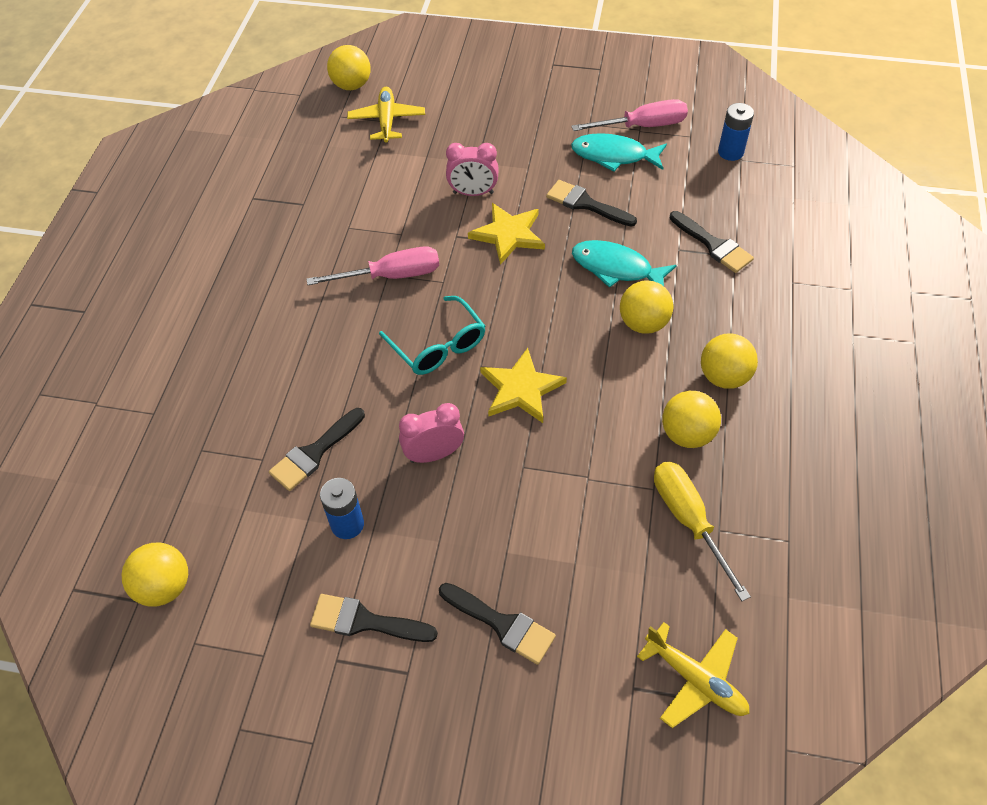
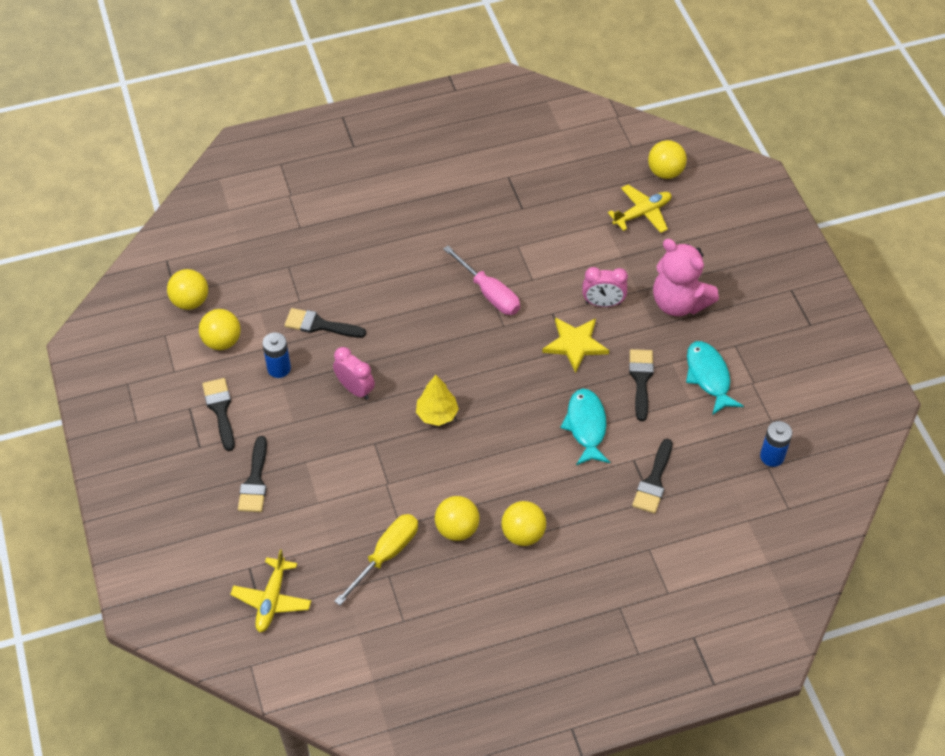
camera: 60 degrees right, 0 degrees up
turquoise glasses [379,296,485,375] -> none
pink clock [446,143,499,196] -> pink clock turned 60 degrees counterclockwise [582,267,628,307]
yellow star [480,348,567,423] -> yellow tree [416,375,459,426]
pink screwdriver [571,99,688,131] -> none
yellow ball [620,280,673,334] -> yellow ball moved to [199,309,240,350]
none -> pink teddy bear [653,239,719,316]

